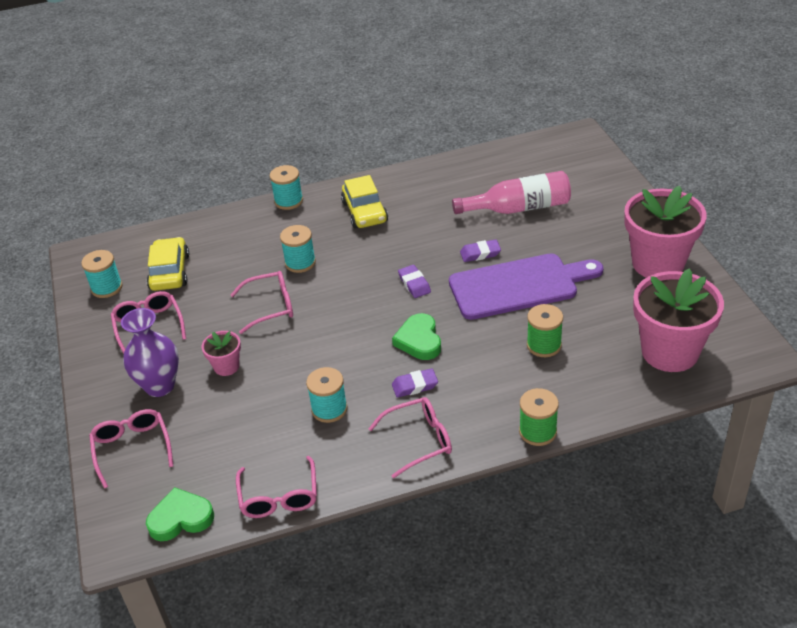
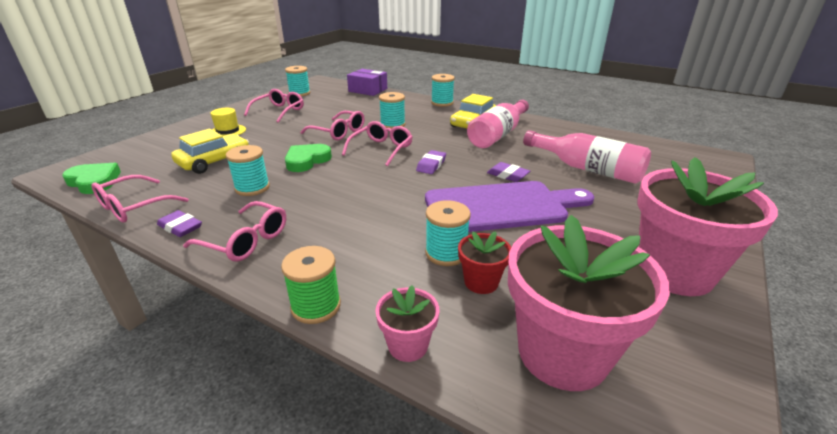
camera: 45 degrees right, 10 degrees down
pink glasses [89,409,173,489] -> pink glasses moved to [342,121,413,166]
purple vase [121,308,179,397] -> yellow hat [210,108,246,136]
yellow car [147,237,189,291] -> yellow car moved to [171,129,249,174]
pink flower pot [202,331,241,376] -> pink flower pot moved to [375,285,439,362]
green heart [392,313,441,360] -> green heart moved to [285,144,332,172]
purple eraser [392,368,438,398] -> purple eraser moved to [157,210,202,237]
purple cutting board [449,253,603,320] -> purple cutting board turned 45 degrees counterclockwise [425,181,594,232]
green spool [527,304,563,357] -> turquoise spool [425,200,471,266]
none -> purple box [347,69,387,96]
none -> red flower pot [458,231,511,294]
none -> pink bottle [467,99,529,148]

